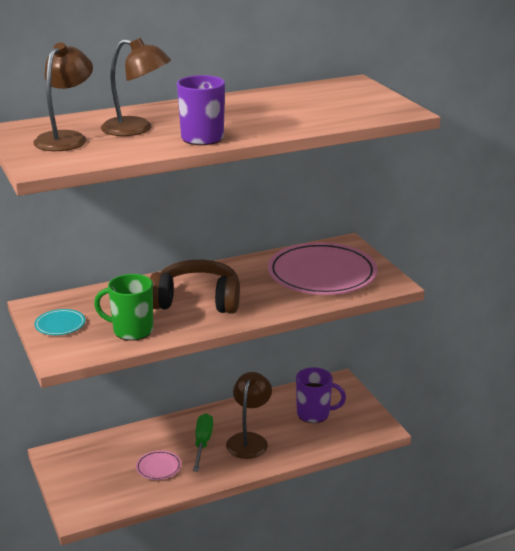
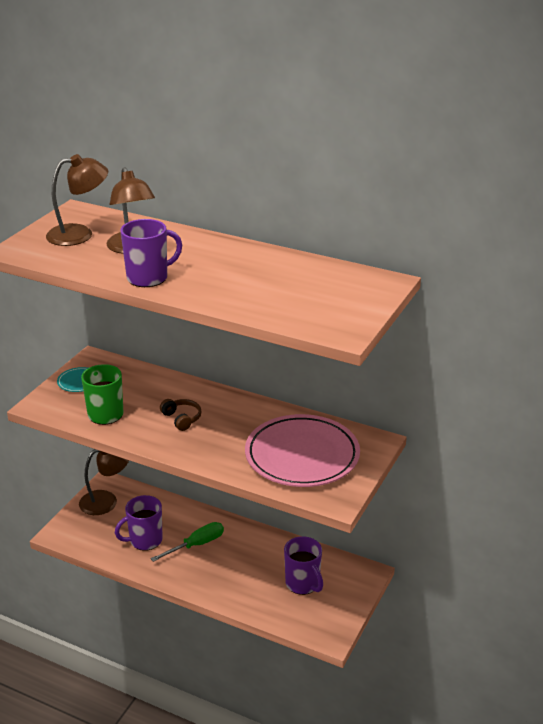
camera: 50 degrees right, 5 degrees up
pink plate [136,450,181,480] -> purple mug [115,495,163,551]
brown headphones [150,260,240,314] -> brown headphones [160,399,202,431], size x0.47
brown lamp [226,372,272,459] -> brown lamp moved to [79,449,129,515]

